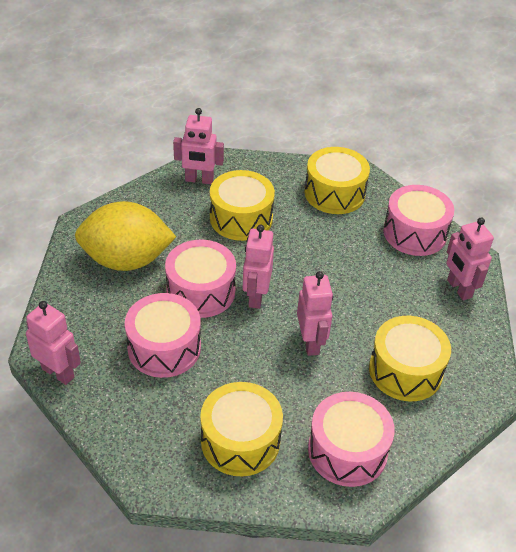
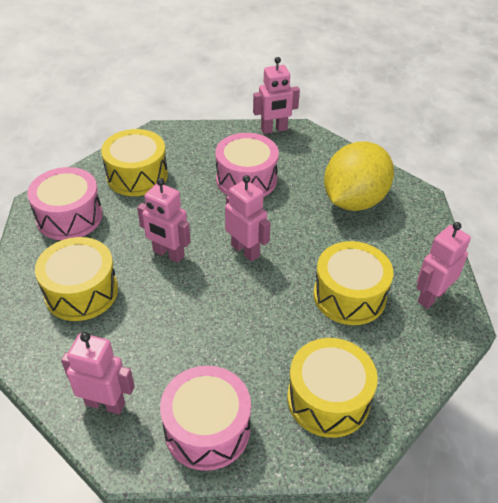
camera: 130 degrees right, 0 degrees up
pink drum [165,240,236,318] -> none

